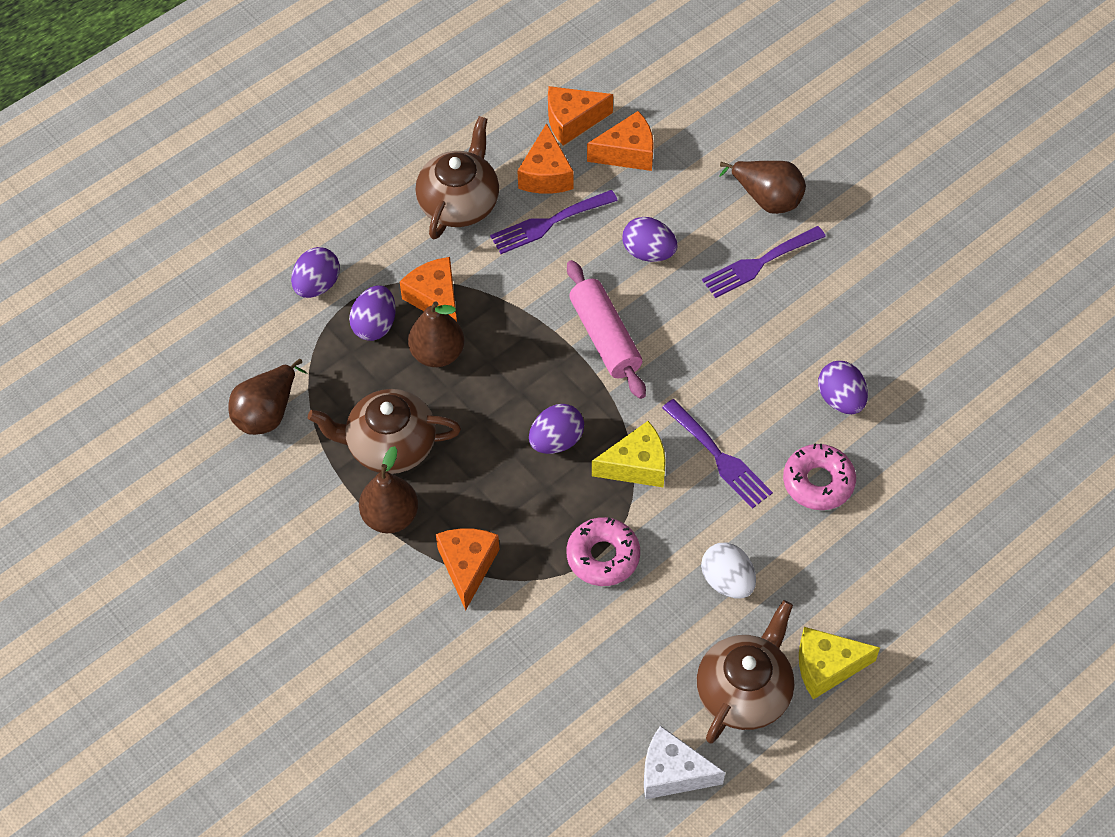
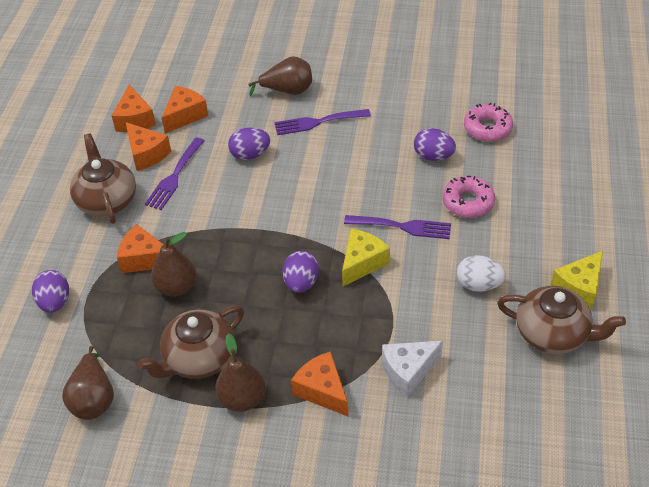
camera: 40 degrees left, 10 degrees down
purple egg [349,286,396,341] -> none
orange cheese [548,86,613,145] -> orange cheese turned 45 degrees counterclockwise [112,85,156,132]
pink rolling pin [567,260,646,399] -> none
pink donut [567,517,640,586] -> pink donut moved to [464,102,513,142]
white cheese [644,725,725,799] -> white cheese moved to [382,341,443,397]
brown teapot [697,600,794,744] -> brown teapot turned 120 degrees clockwise [497,286,626,354]
purple fork [702,226,826,298] -> purple fork turned 60 degrees clockwise [274,109,371,135]

